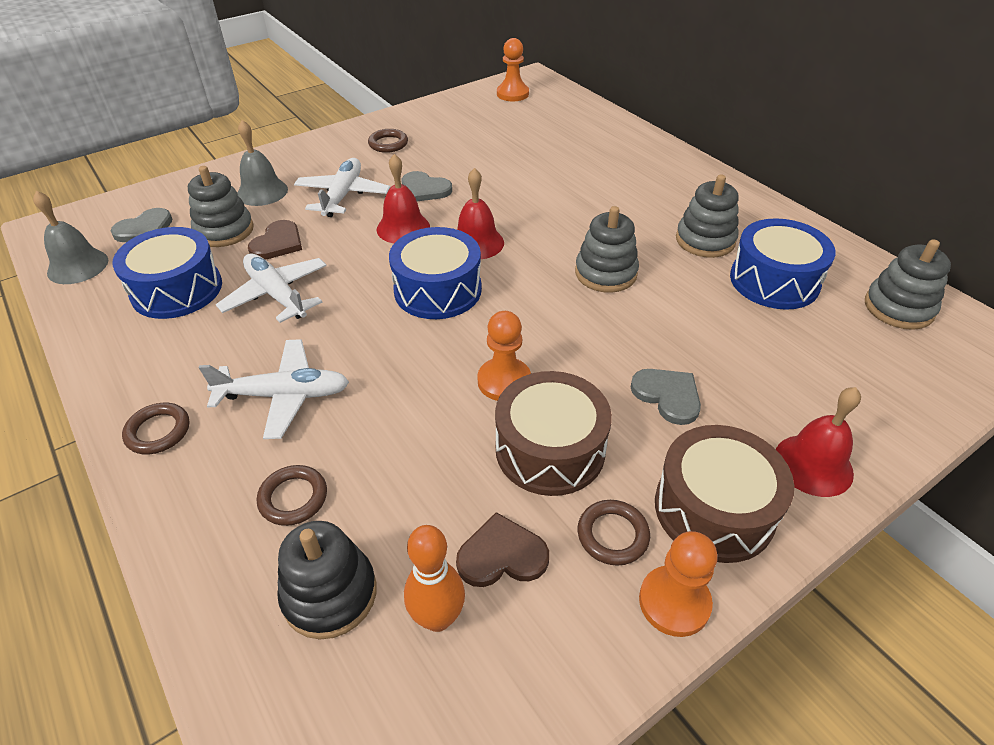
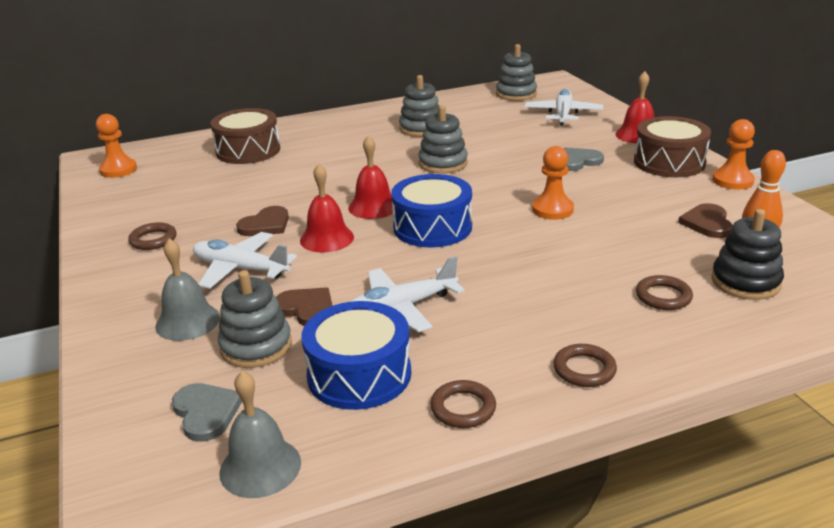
camera: 75 degrees left, 15 degrees down
white plane [199,339,349,439] -> white plane moved to [524,89,603,126]
grey heart [402,171,452,201] -> brown heart [236,206,289,236]
brown drum [495,371,612,496] -> brown drum moved to [210,108,280,164]
brown ring [578,500,650,566] -> brown ring moved to [430,380,496,428]
blue drum [730,218,836,310] -> none

